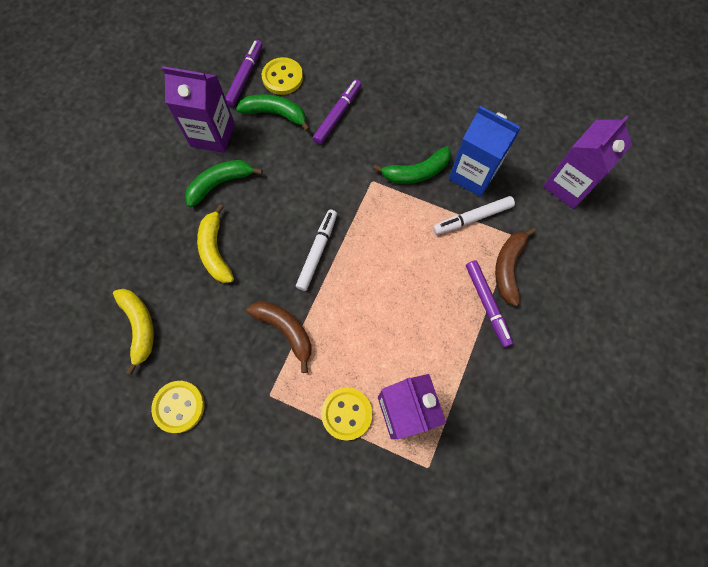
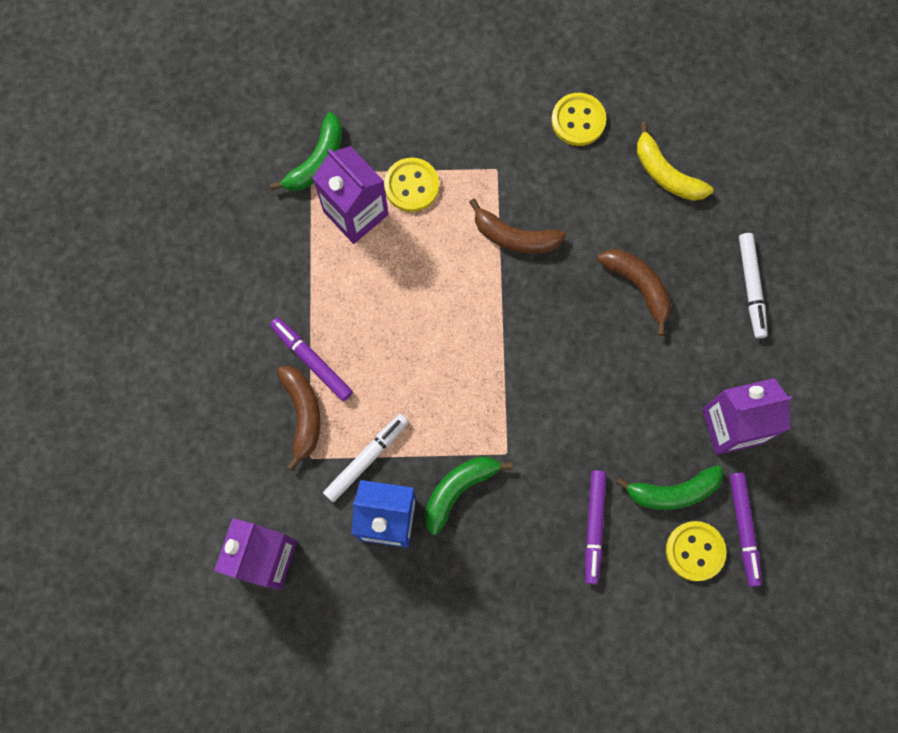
camera: 155 degrees right, 5 degrees up
green banana [185,160,263,207] -> green banana moved to [270,112,342,191]
yellow banana [197,204,234,283] -> brown banana [598,249,671,336]
white marker [296,209,337,291] -> white marker moved to [739,233,768,339]

